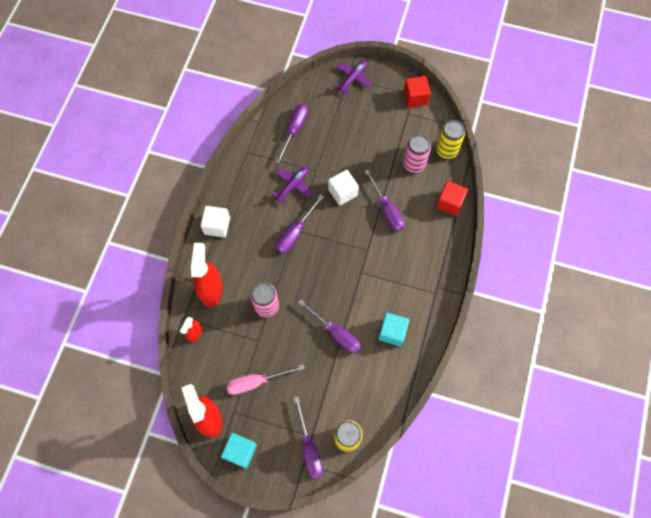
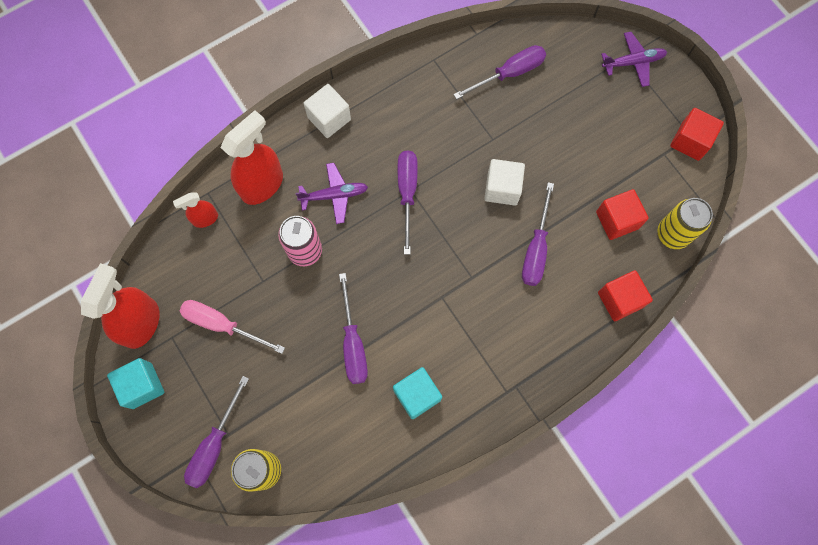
camera: 40 degrees right, 5 degrees up
purple plane [271,167,312,204] -> purple plane moved to [295,163,368,224]
purple screwdriver [276,195,323,254] -> purple screwdriver turned 105 degrees clockwise [398,150,418,254]
pink can [403,135,431,173] -> red cube [596,189,649,240]

